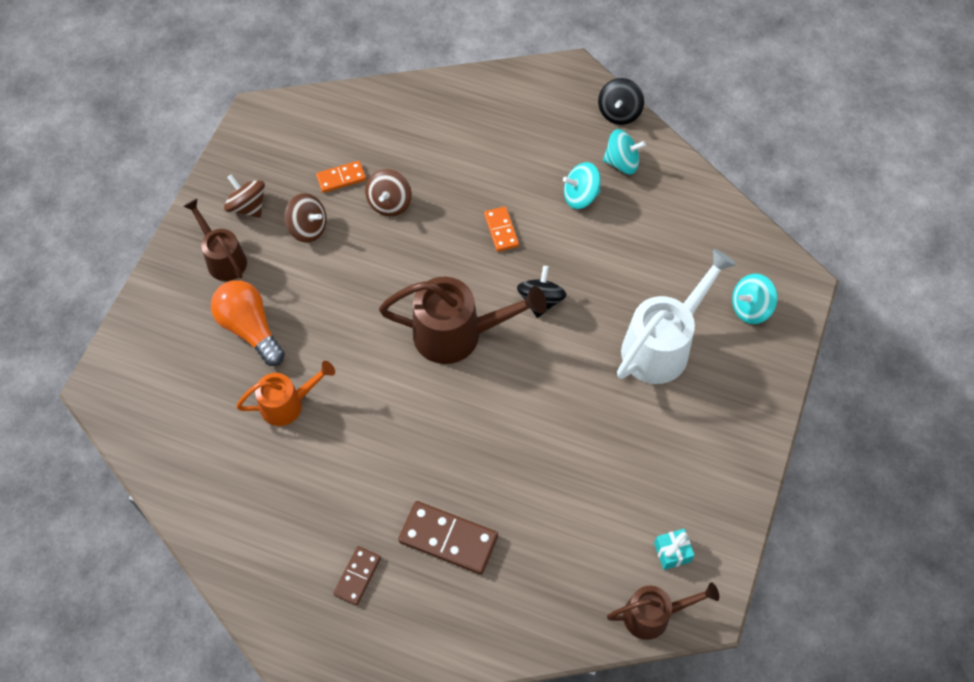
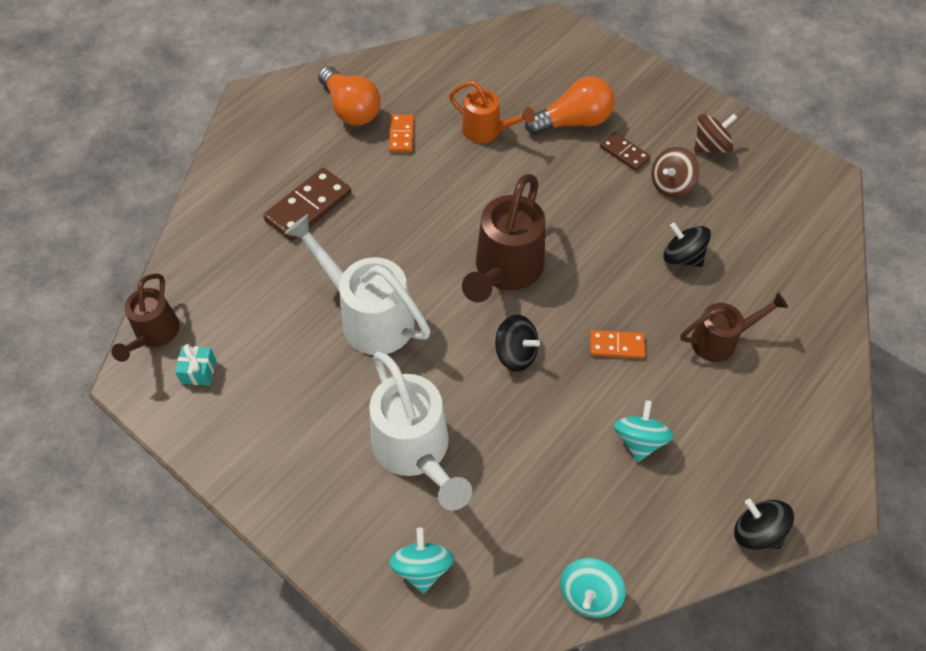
camera: 110 degrees right, 5 degrees down
brown watering can [183,199,247,281] -> brown watering can moved to [680,292,788,362]
orange watering can [236,361,335,426] -> orange watering can turned 60 degrees counterclockwise [449,81,535,143]
orange domino [316,161,366,193] -> orange domino moved to [389,115,414,152]
brown domino [333,546,381,606] -> brown domino moved to [600,132,651,171]
brown spinning top [365,169,412,216] -> black spinning top [663,223,711,267]
turquoise spinning top [603,129,646,174] -> turquoise spinning top moved to [560,558,626,618]
none -> white watering can [284,214,431,355]
none -> orange light bulb [318,66,381,126]

